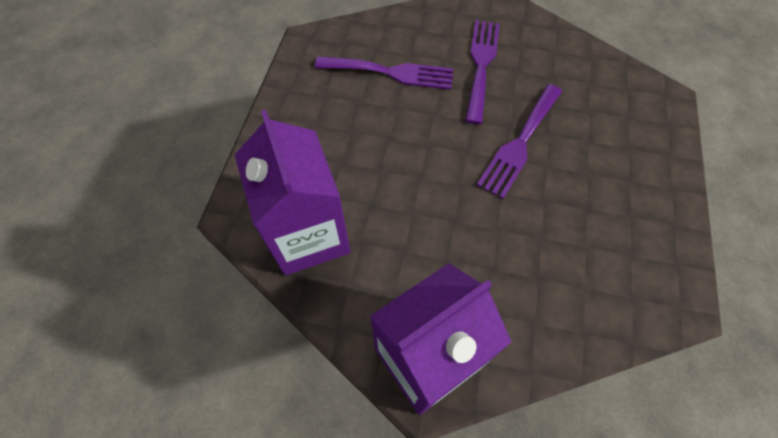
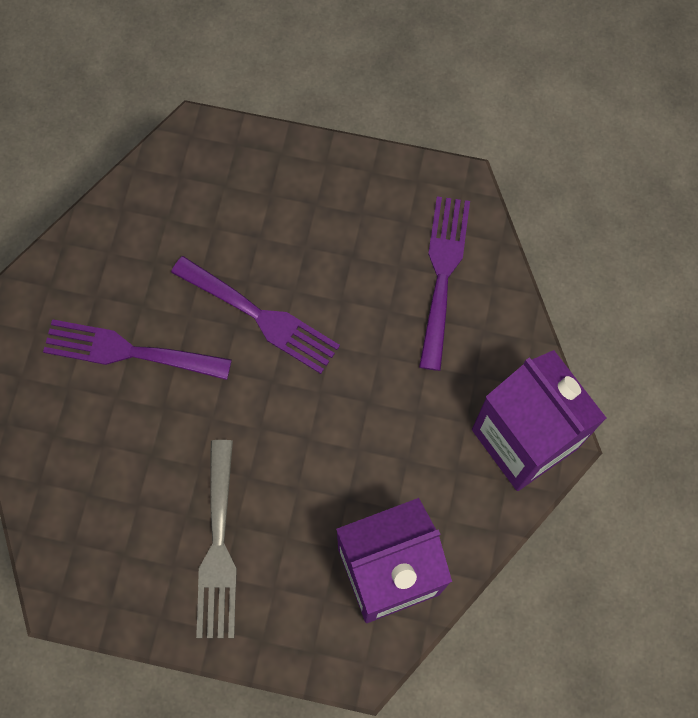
camera: 90 degrees left, 10 degrees up
purple fork [315,56,454,90] -> purple fork moved to [419,196,470,371]
none -> grey fork [196,440,237,638]

